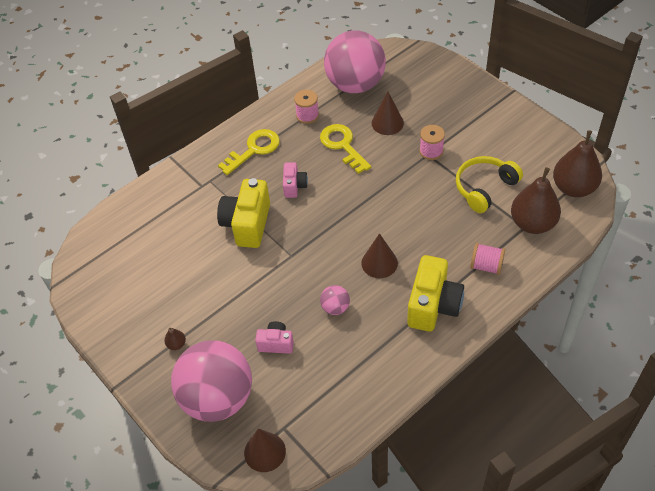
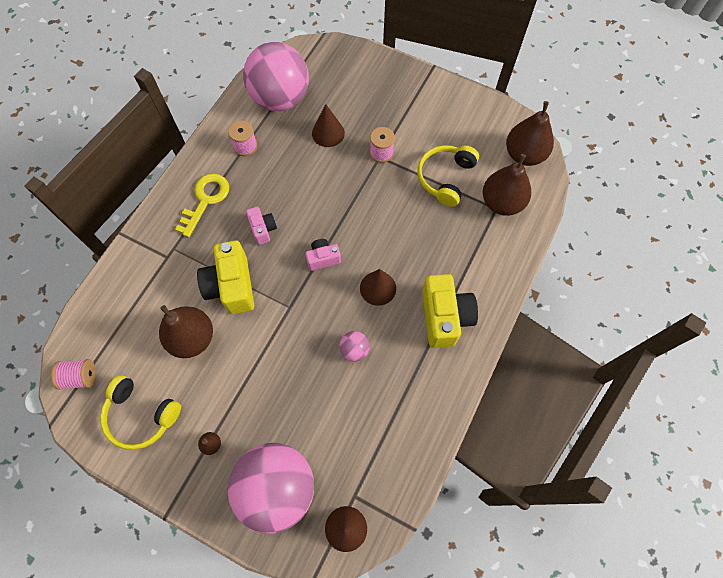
camera: 25 degrees left, 15 degrees up
pink camera [255,321,294,354] -> pink camera moved to [305,239,341,271]
yellow key [320,124,371,174] -> none
pink spool [470,243,505,275] -> pink spool moved to [51,359,96,390]
none -> yellow headphones [100,375,181,450]
none -> brown pear [159,305,213,358]

